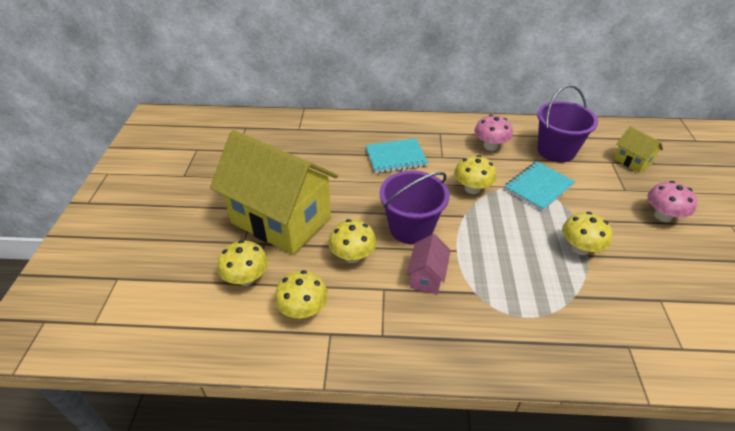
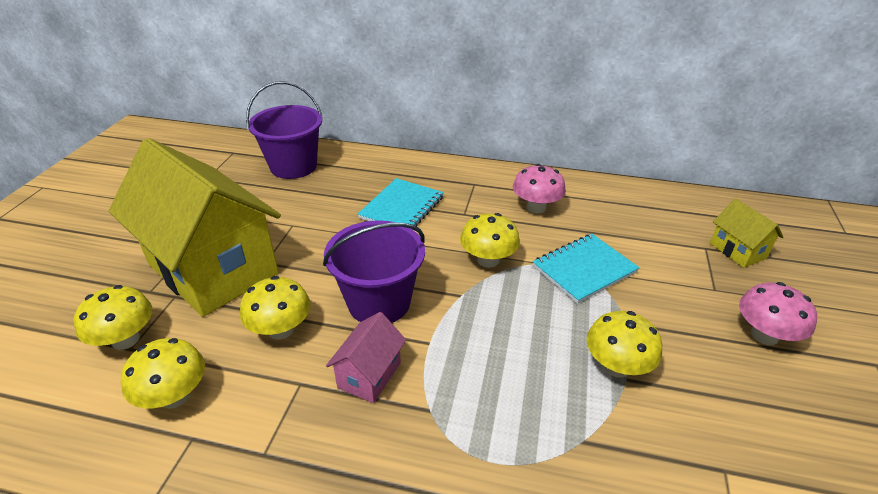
camera: 10 degrees right, 5 degrees down
turquoise notebook [366,138,428,173] -> turquoise notebook turned 60 degrees counterclockwise [358,178,444,230]
purple bucket [537,85,598,163] -> purple bucket moved to [246,81,322,179]

